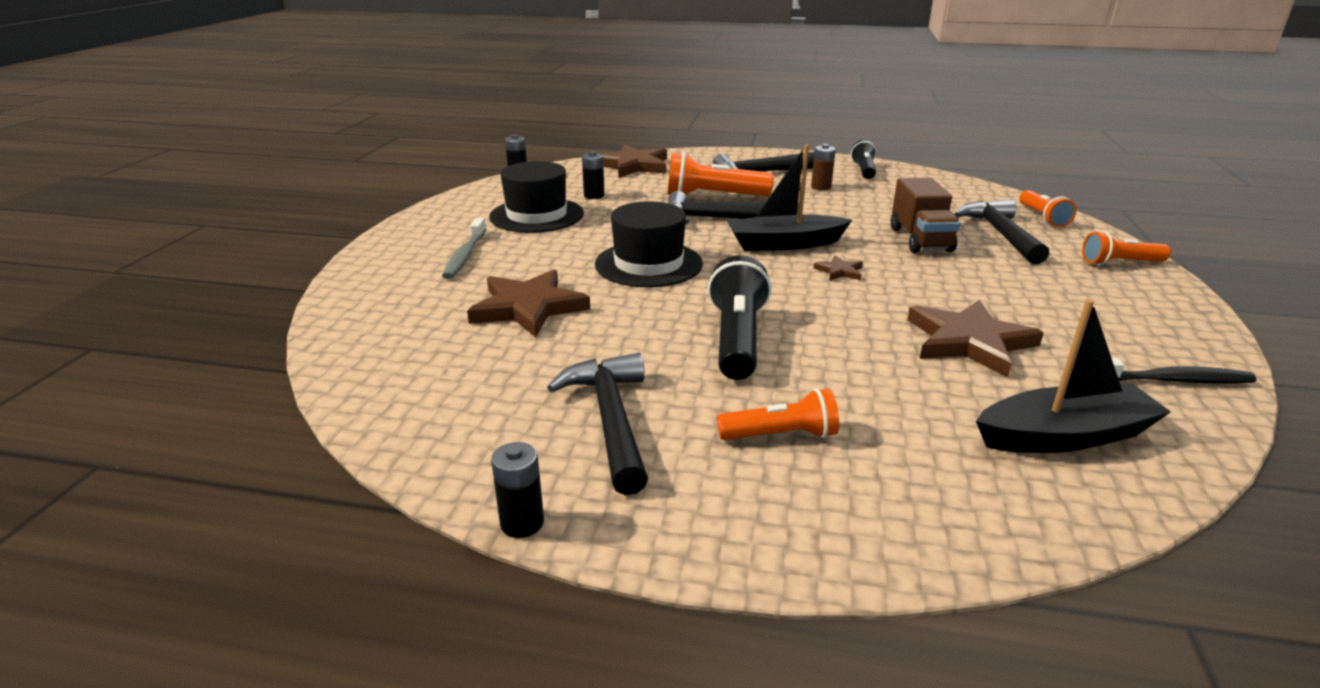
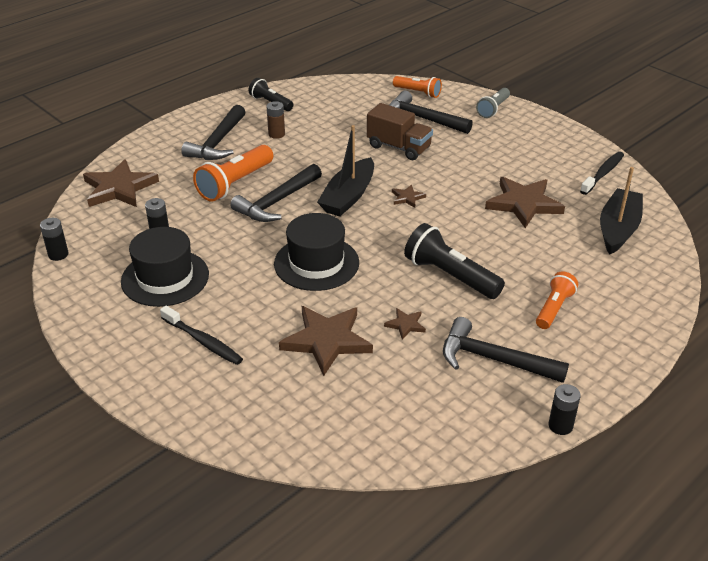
camera: 55 degrees left, 10 degrees up
grey toothbrush [442,218,487,279] -> black toothbrush [160,306,243,365]
orange flashlight [1082,231,1171,265] -> grey flashlight [476,88,510,118]
none -> brown star [384,308,426,340]

